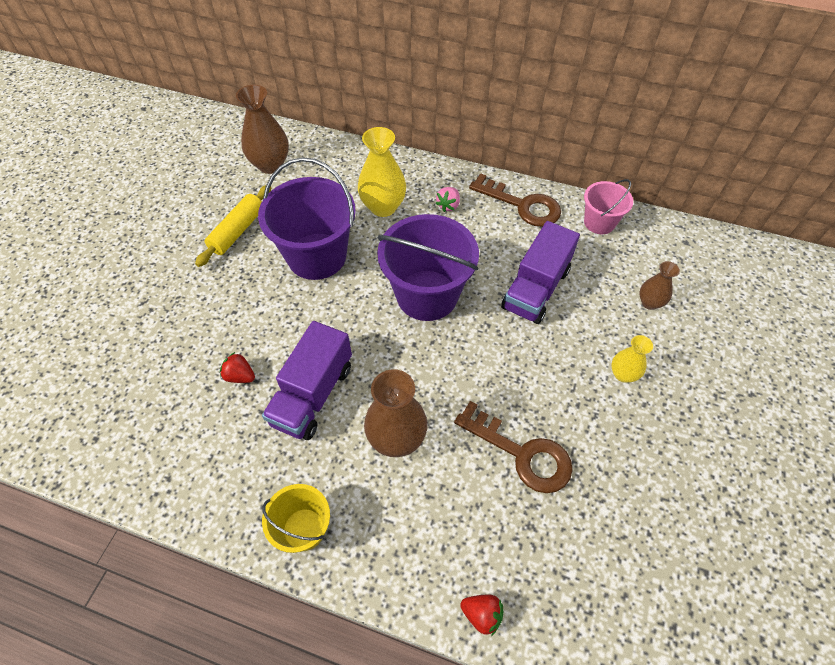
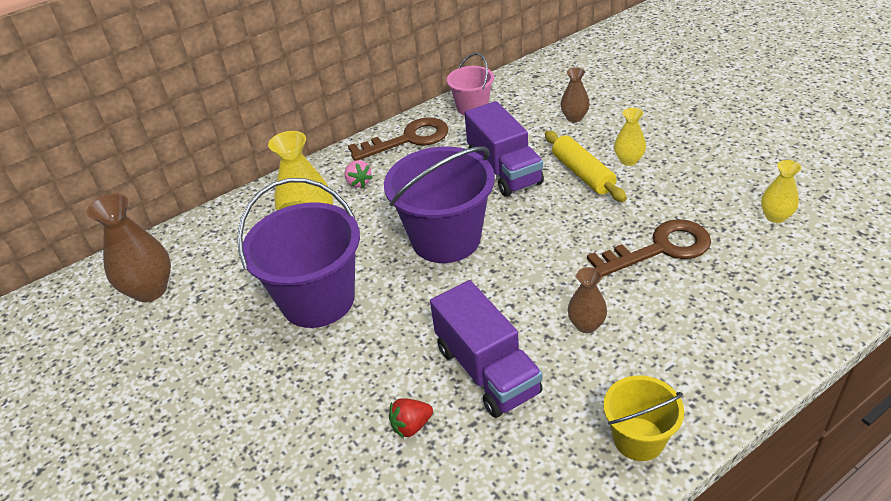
camera: 50 degrees left, 15 degrees down
yellow rolling pin [195,185,271,267] -> yellow rolling pin moved to [545,131,627,202]
brown vase [364,369,428,457] -> brown vase [568,267,607,333], size x0.57
red strawberry [460,594,503,636] -> none
none -> yellow vase [761,160,801,223]

